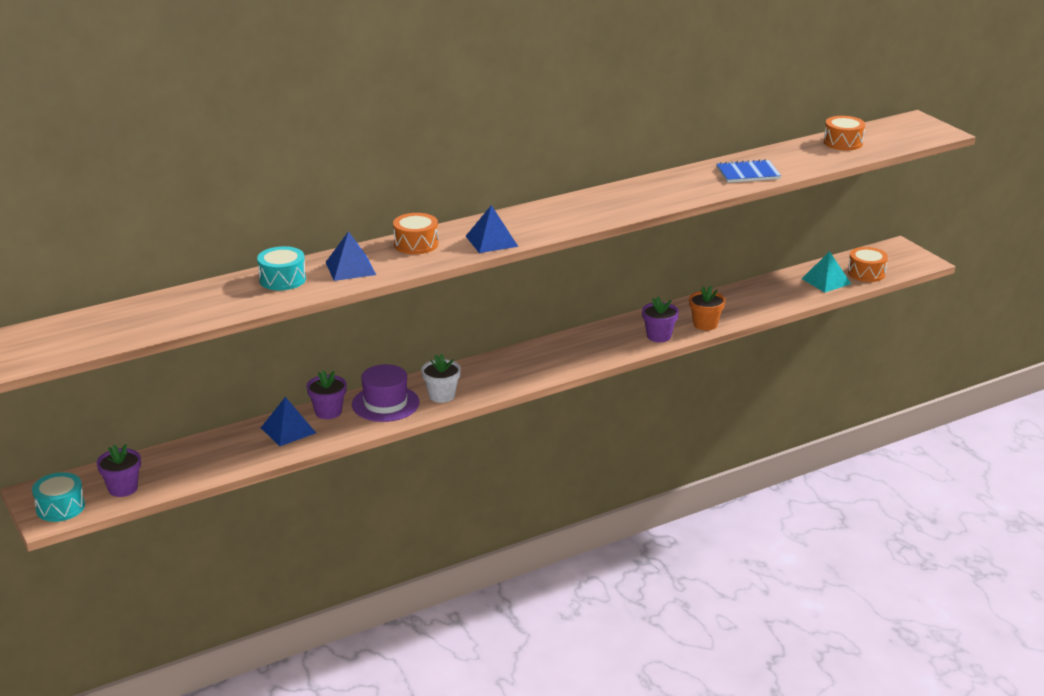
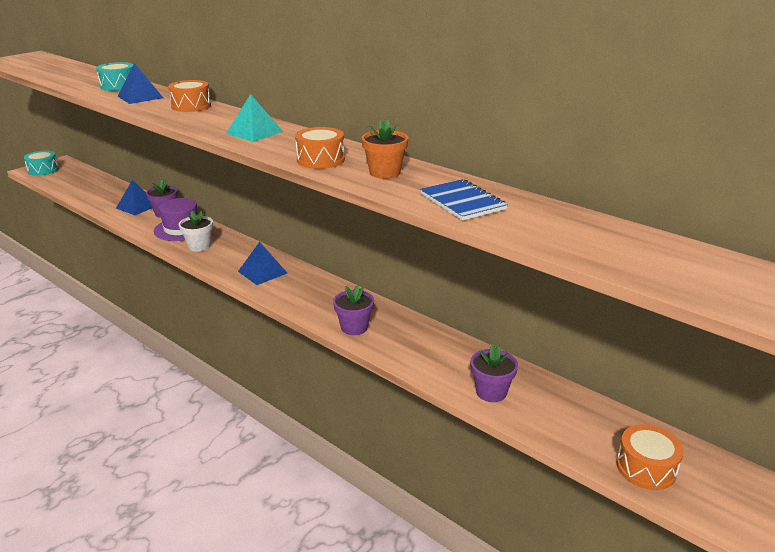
camera: 70 degrees right, 0 degrees up
purple flower pot [97,444,141,497] -> purple flower pot moved to [470,345,518,402]
blue pyramid [466,205,518,253] -> blue pyramid moved to [238,242,287,285]
orange flower pot [689,286,726,331] -> orange flower pot moved to [361,119,408,179]
turquoise pyramid [802,251,851,292] -> turquoise pyramid moved to [226,94,283,142]
orange drum [824,116,865,150] -> orange drum moved to [295,127,345,169]

